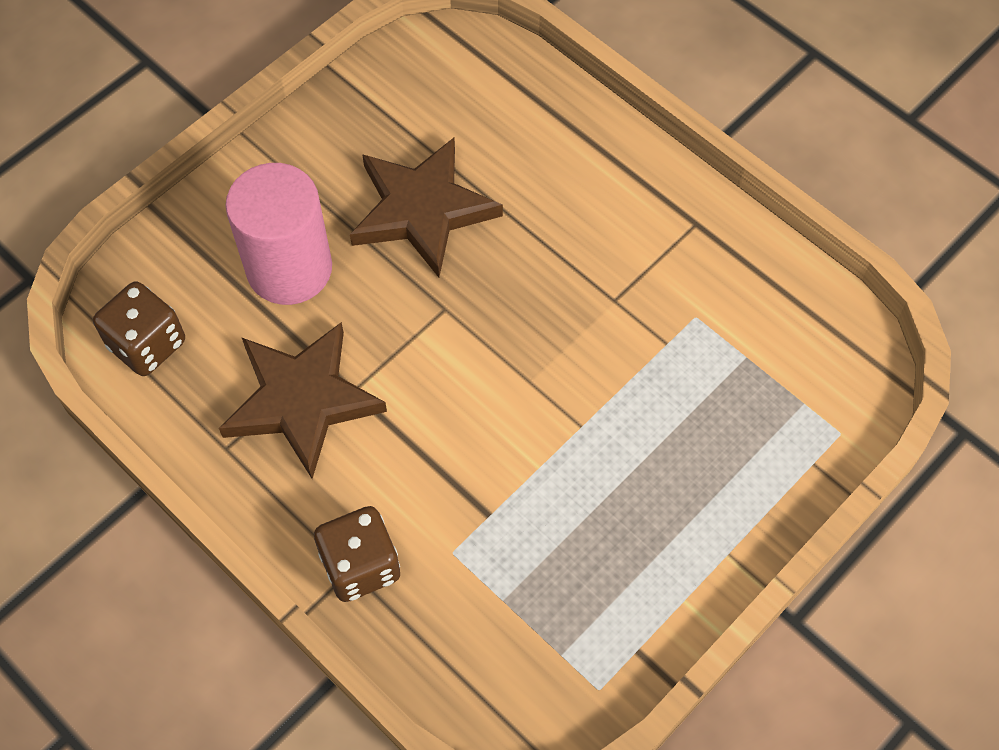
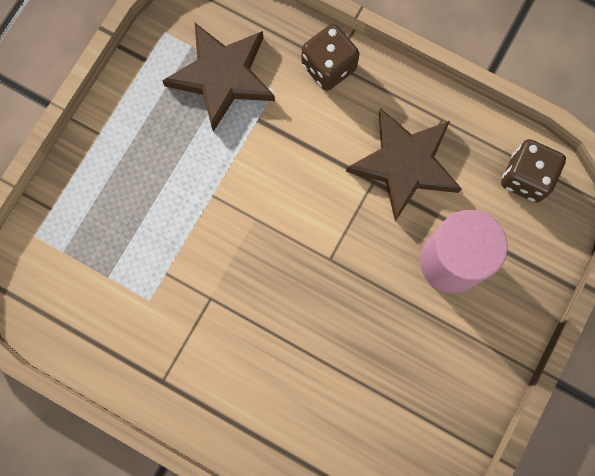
camera: 165 degrees right, 15 degrees up
brown star [350,138,503,277] -> brown star moved to [162,23,275,132]

